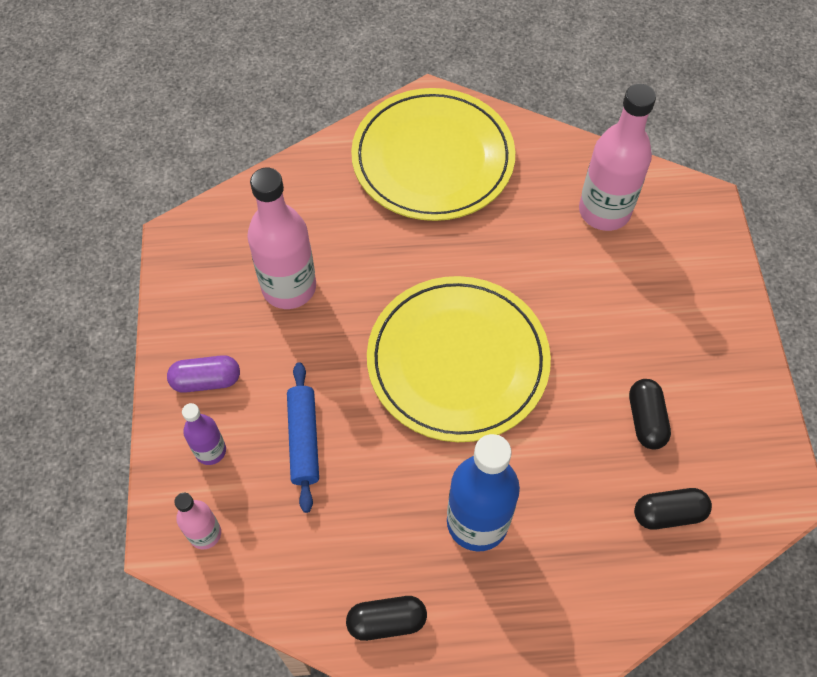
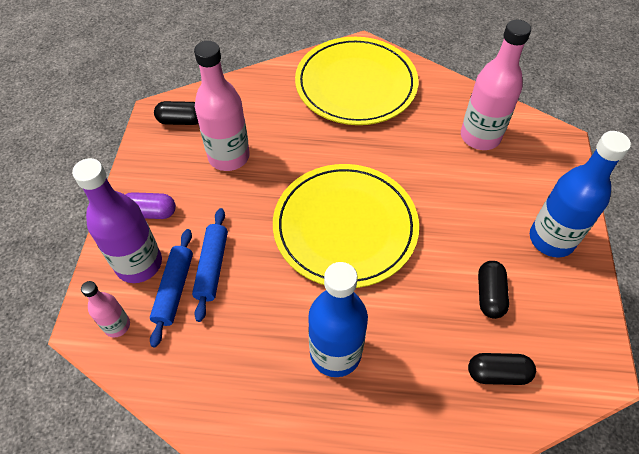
camera: 10 degrees right, 5 degrees down
purple bottle [182,403,226,465] -> purple bottle [72,158,162,283], size x1.89
black capsule [346,596,427,641] -> black capsule moved to [154,101,199,125]
none -> blue rolling pin [150,229,193,347]
none -> blue bottle [530,131,631,258]

